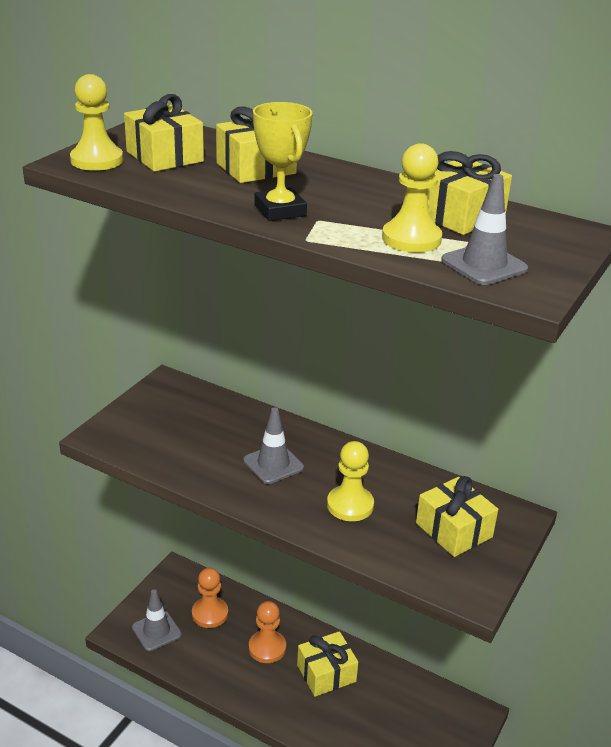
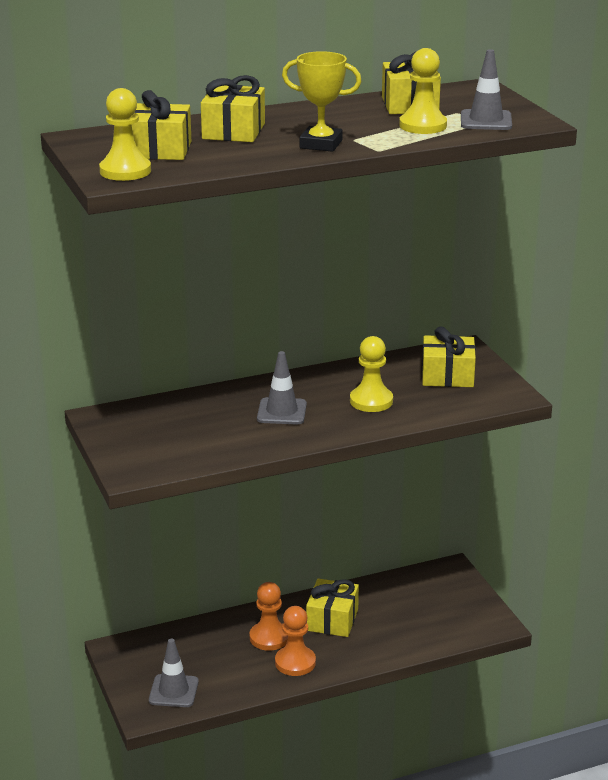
camera: 50 degrees left, 5 degrees down
orange pawn [192,568,228,628] -> orange pawn moved to [275,606,316,676]

